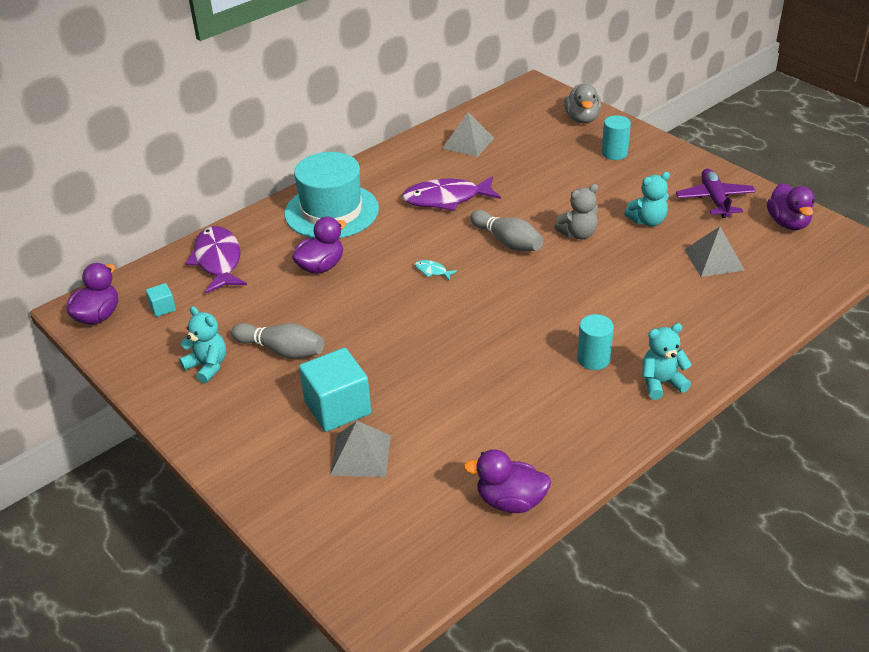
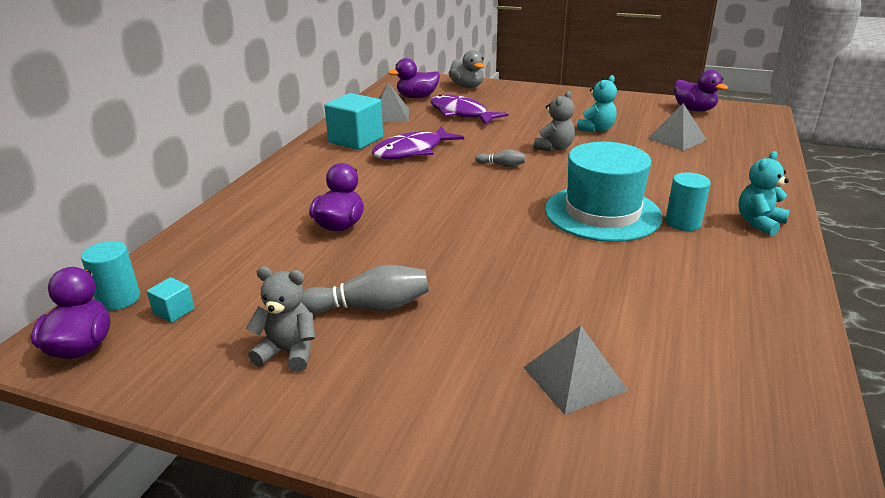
camera: 30 degrees left, 10 degrees down
turquoise teddy bear [179,306,226,383] -> grey teddy bear [246,267,315,372]
purple fish [186,226,247,293] -> purple fish moved to [431,94,508,125]
turquoise hat [284,152,379,238] -> turquoise hat moved to [545,142,663,242]
turquoise cube [299,348,371,432] -> turquoise cube moved to [324,93,383,150]
turquoise fish [415,260,457,280] -> none
purple duck [464,449,551,513] -> purple duck moved to [388,58,440,98]
grey bowling pin [470,210,543,251] -> grey bowling pin [475,149,526,167], size x0.56
turquoise cylinder [602,115,631,160] -> turquoise cylinder moved to [81,241,140,311]
purple plane [676,169,756,218] -> none

